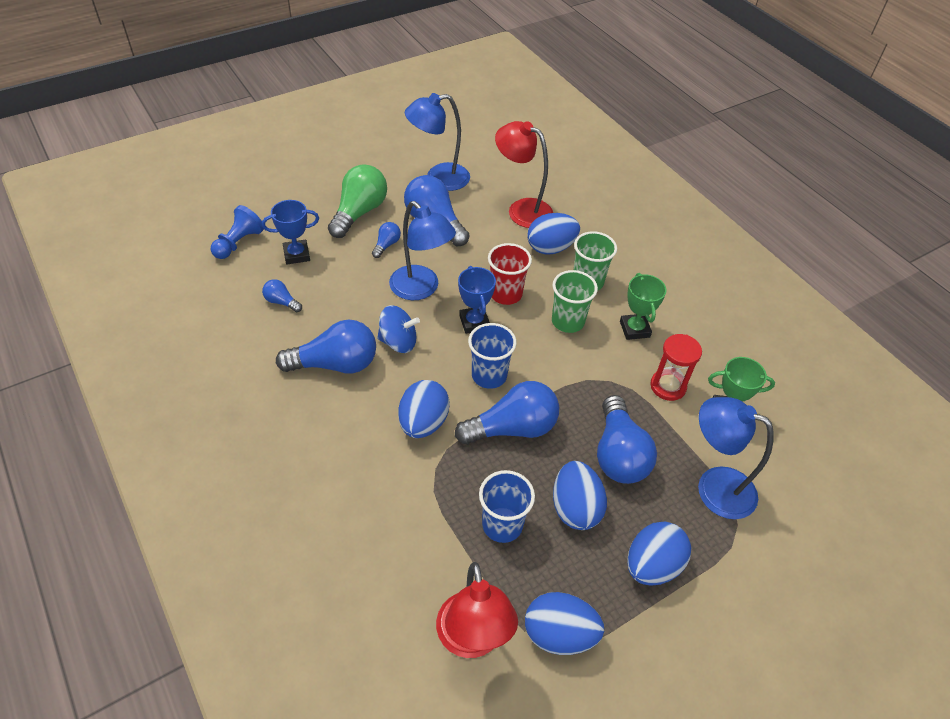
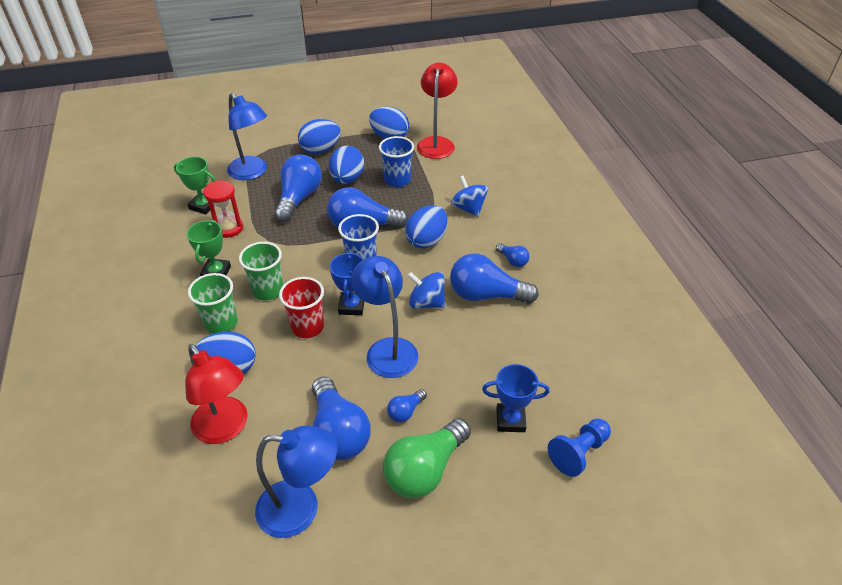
camera: 160 degrees left, 5 degrees down
blue light bulb [262,279,302,312] -> blue light bulb moved to [496,243,530,267]
none -> blue spinning top [451,175,488,217]

